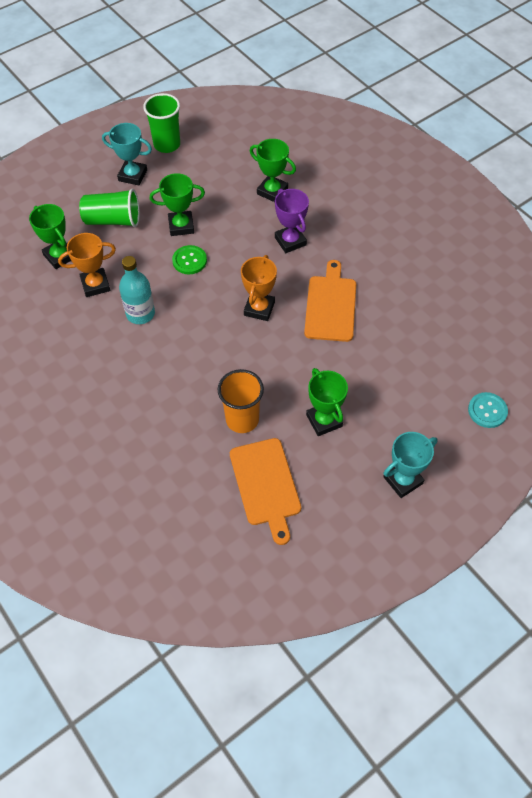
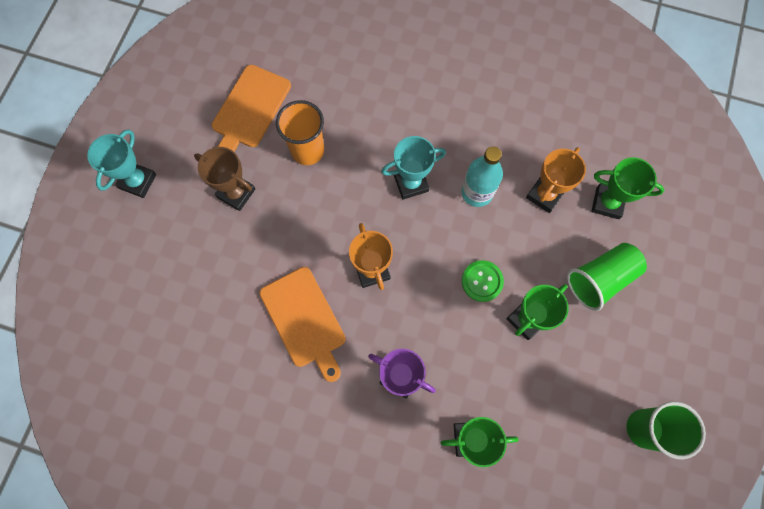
camera: 145 degrees right, 15 degrees up
turquoise trophy [102,123,152,186] -> turquoise trophy moved to [381,136,446,200]
orange cutting board [230,438,301,545] -> orange cutting board turned 105 degrees counterclockwise [212,65,291,152]
green trophy [306,368,348,436] -> brown trophy [194,147,256,211]
turquoise button [468,392,508,428] -> none

